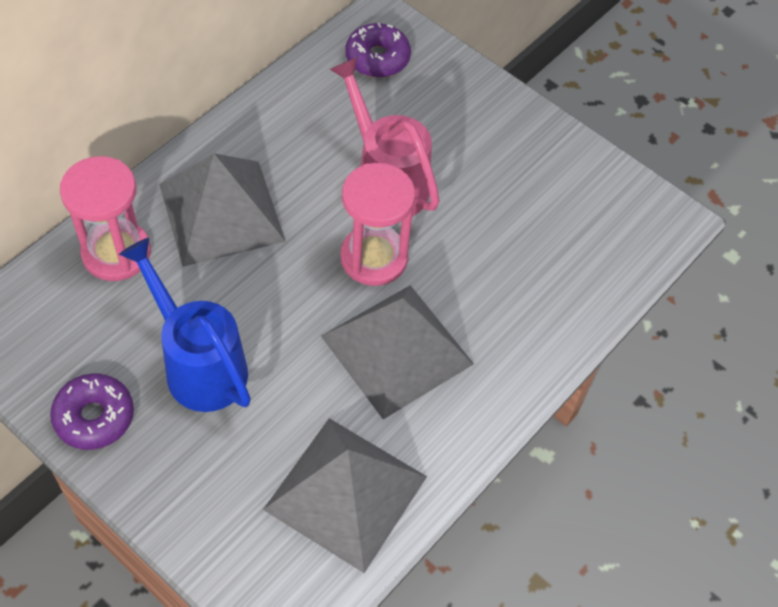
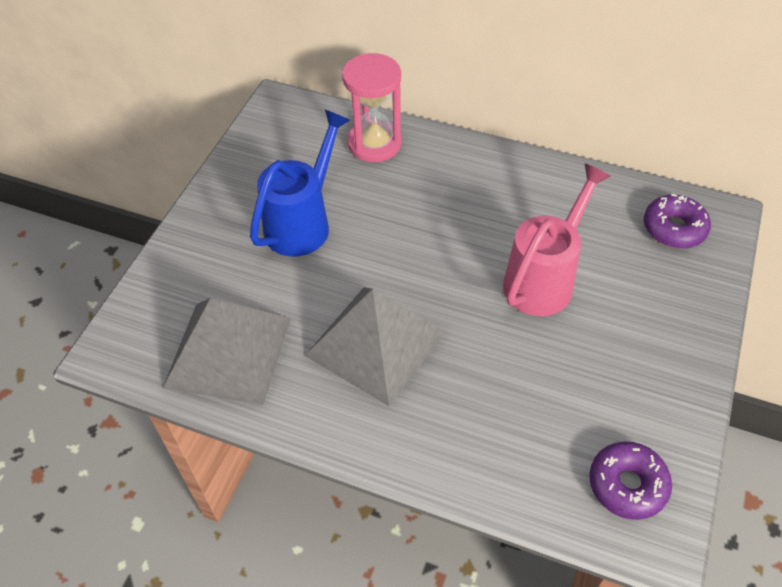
camera: 75 degrees right, 5 degrees down
purple donut [50,373,134,450] -> purple donut moved to [589,441,672,520]
grey pyramid [159,153,286,267] -> none
pink hourglass [340,163,415,286] -> none

